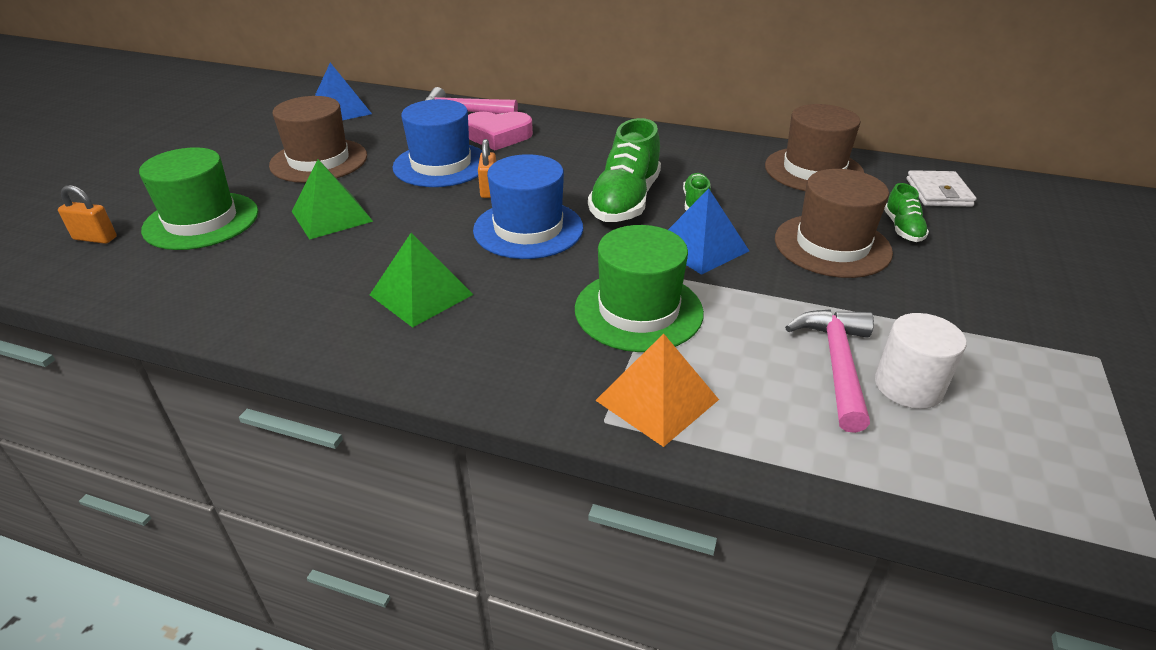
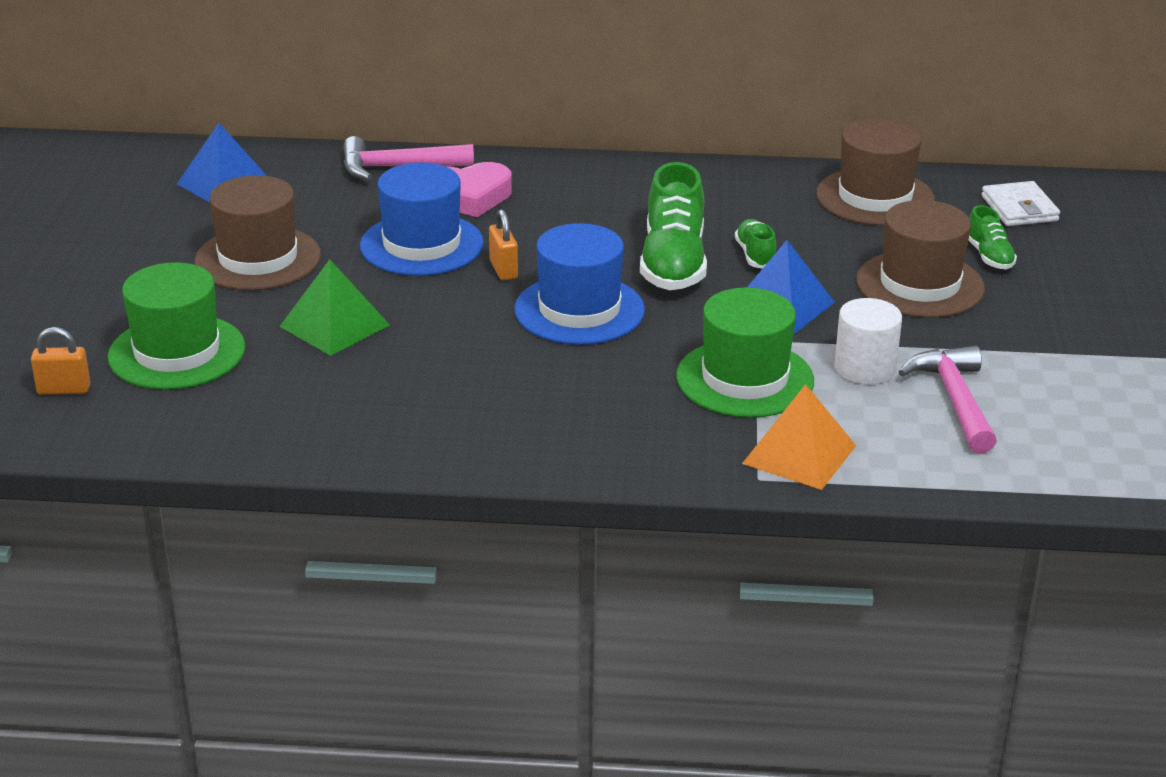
camera: 15 degrees left, 5 degrees down
green pyramid [370,233,474,328] -> none
white cylinder [875,313,966,409] -> white cylinder moved to [834,298,902,384]

